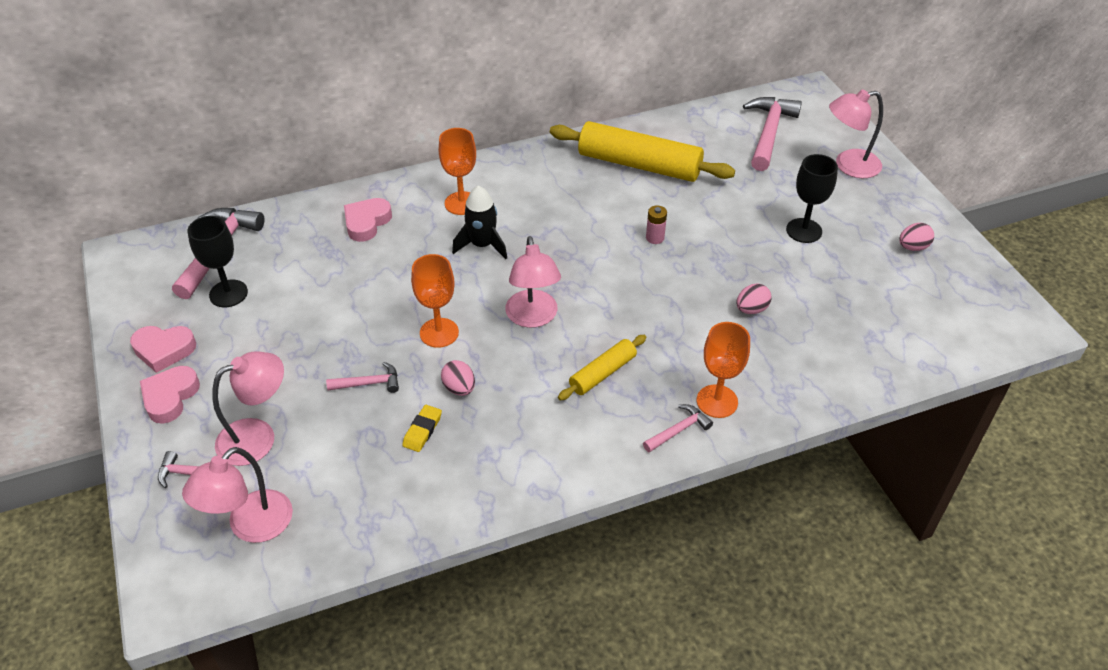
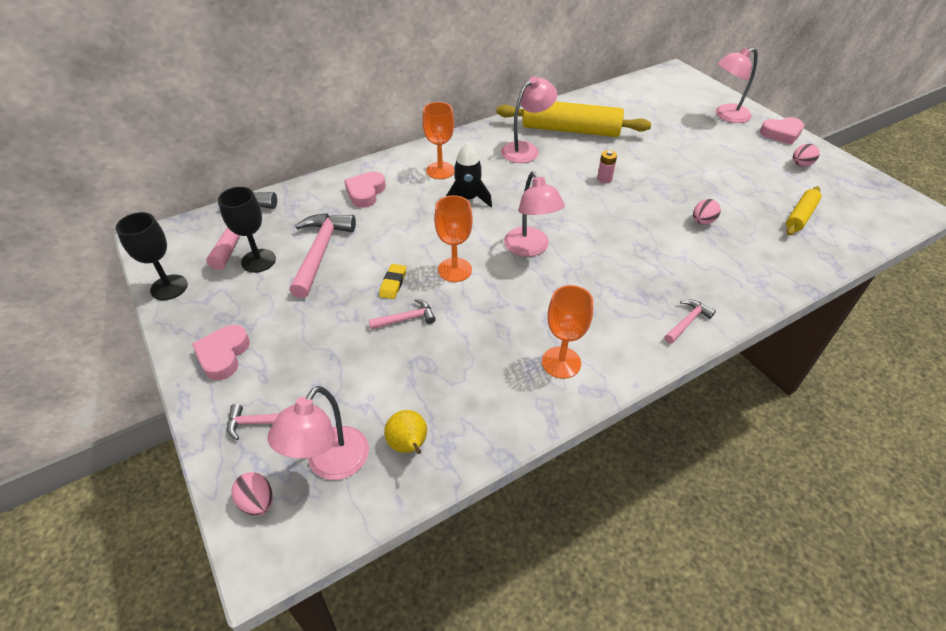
camera: 10 degrees left, 0 degrees up
pink heart [130,326,196,373] -> pink heart moved to [760,117,804,145]
pink lamp [213,351,284,466] -> pink lamp moved to [501,77,557,163]
yellow eraser [402,405,442,452] -> yellow eraser moved to [379,264,406,299]
pink egg [441,360,475,396] -> pink egg moved to [231,472,273,516]
yellow rolling pin [558,335,646,401] -> yellow rolling pin moved to [786,186,821,235]
orange goblet [697,322,750,418] -> orange goblet moved to [542,285,593,379]
pink hammer [743,97,802,171] -> pink hammer moved to [289,214,356,298]
black goblet [786,154,838,243] -> black goblet moved to [116,212,188,300]
none -> yellow pear [384,410,427,454]

